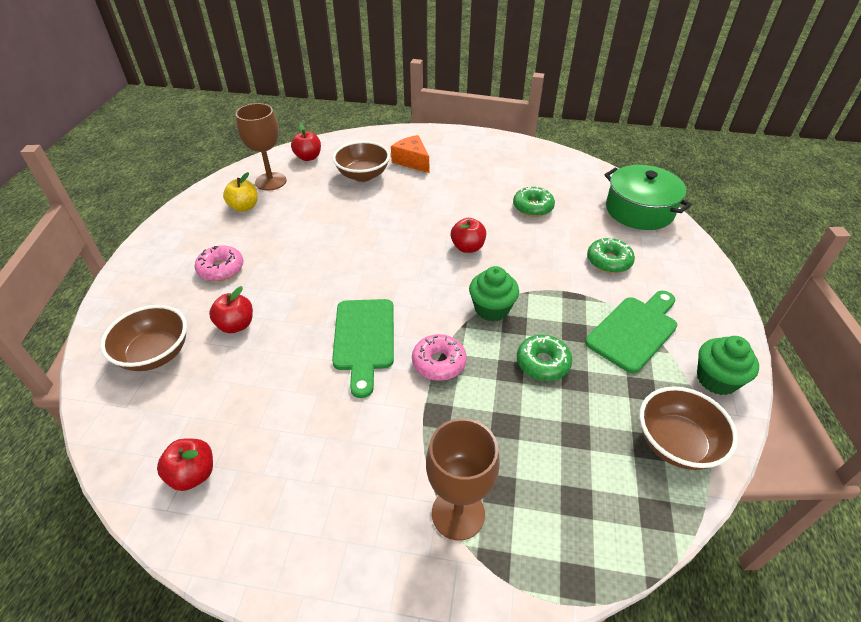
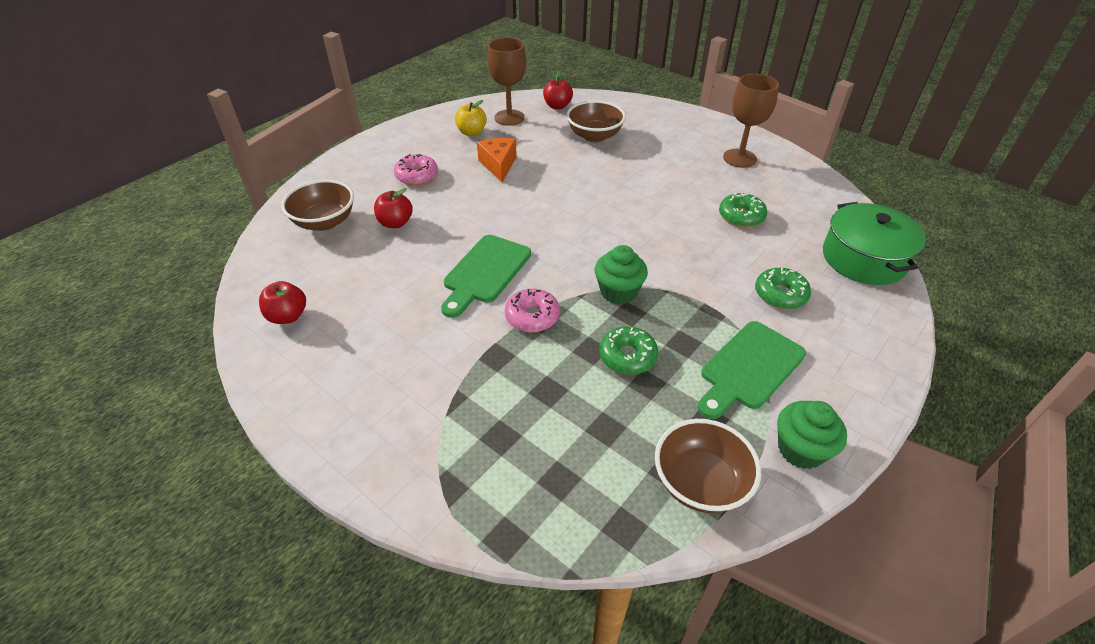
camera: 30 degrees right, 0 degrees up
orange cheese [391,135,429,173] -> orange cheese moved to [477,138,517,183]
brown goblet [426,418,500,541] -> brown goblet moved to [723,74,779,168]
red apple [451,218,486,253] -> none
green cutting board [585,291,677,373] -> green cutting board turned 150 degrees clockwise [698,321,806,419]

